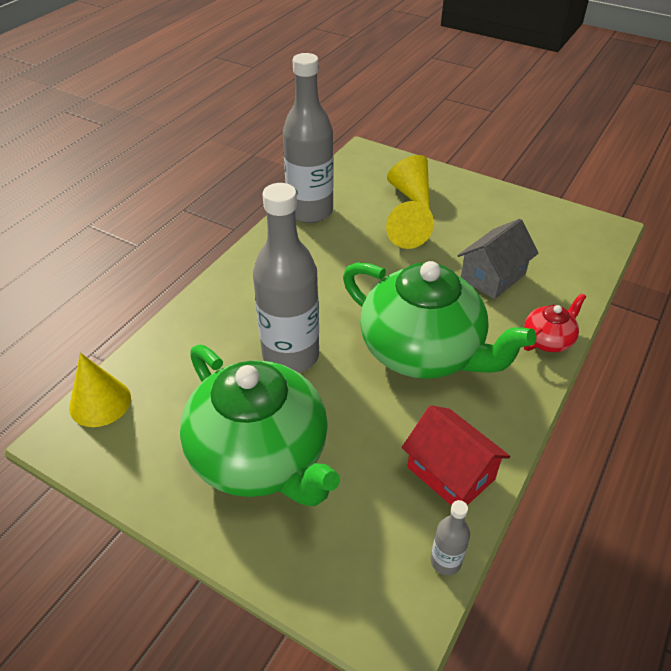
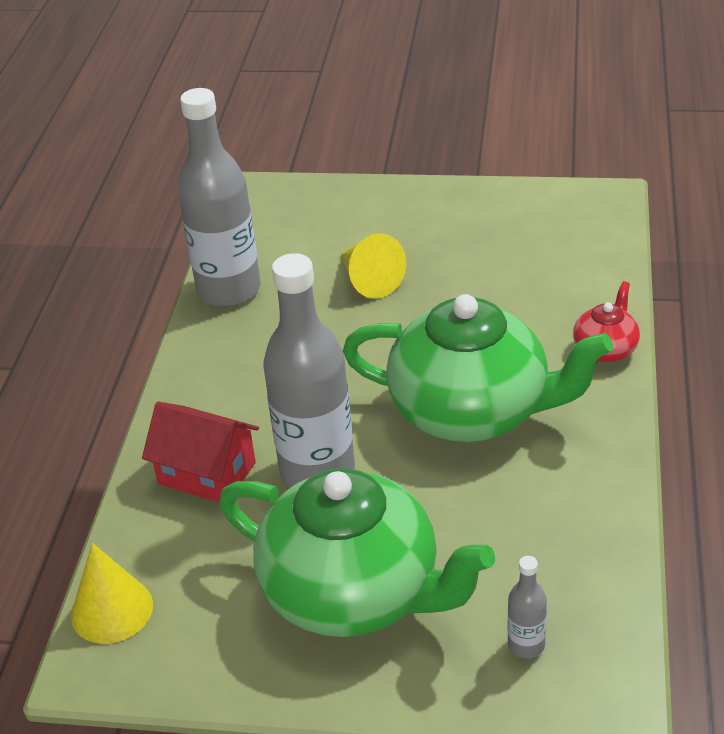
camera: 20 degrees left, 5 degrees down
yellow cone [387,155,430,210] -> none
red house [402,405,510,506] -> red house moved to [142,401,259,502]
grey bottle [431,500,470,575] -> grey bottle moved to [508,556,547,659]
grey house [457,219,539,299] -> none

